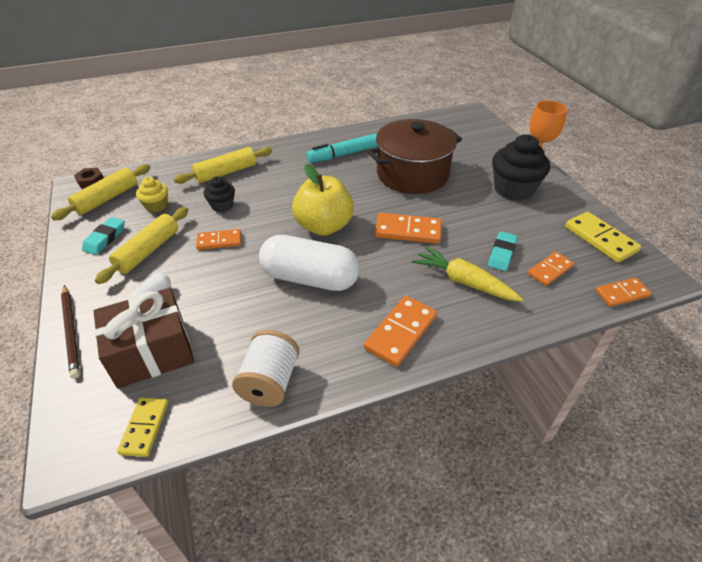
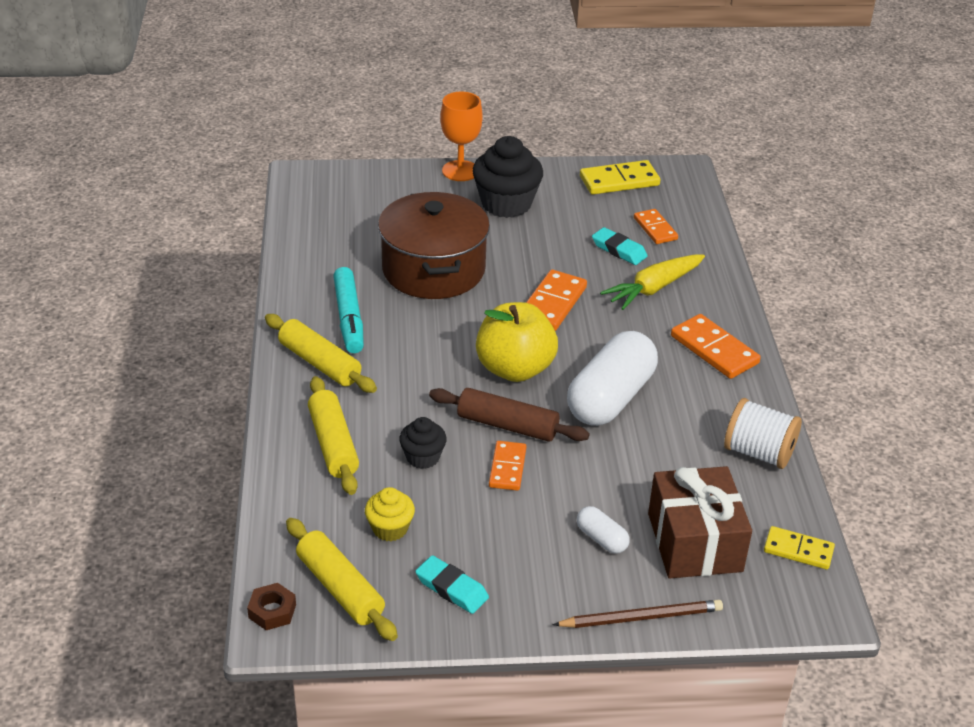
camera: 75 degrees left, 5 degrees down
yellow rolling pin [95,207,188,284] -> yellow rolling pin moved to [265,314,377,393]
orange domino [595,278,651,307] -> none
none -> brown rolling pin [429,388,590,442]

